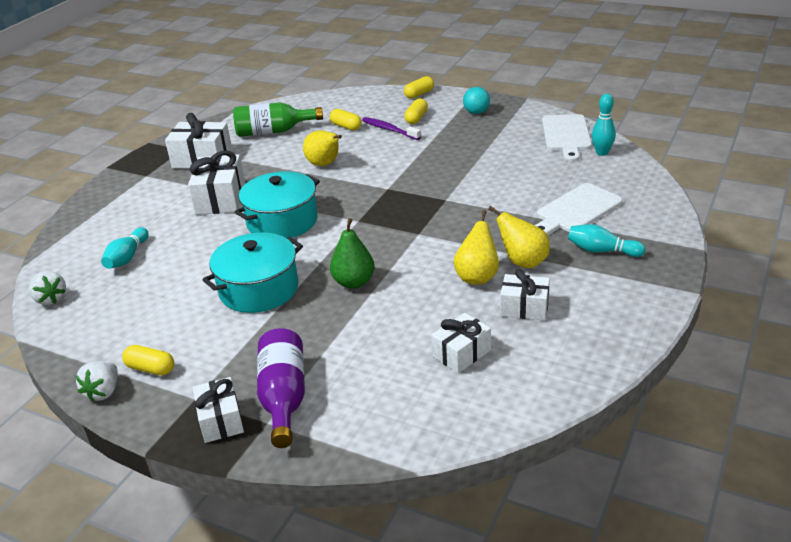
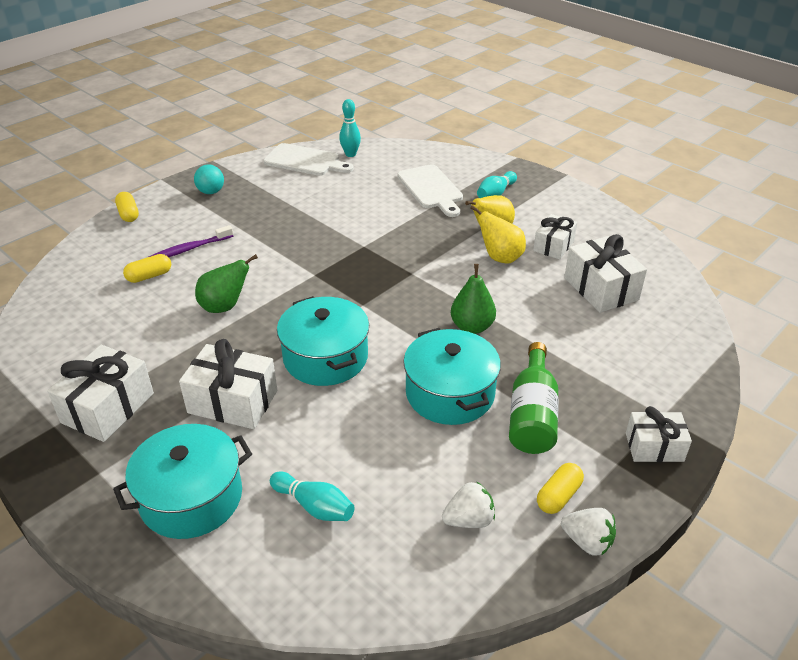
camera: 75 degrees left, 5 degrees up
white strawberry [29,271,66,305] -> white strawberry moved to [442,481,495,528]
green bottle [233,102,323,137] -> green bottle moved to [509,342,559,454]
purple bottle [257,328,305,448] -> none
yellow pear [303,130,342,166] -> green pear [195,254,258,313]
yellow capsule [404,99,428,124] -> none
white gift [431,313,491,373] -> white gift [564,234,647,313], size x1.55
none -> turquoise pot [113,424,252,539]

